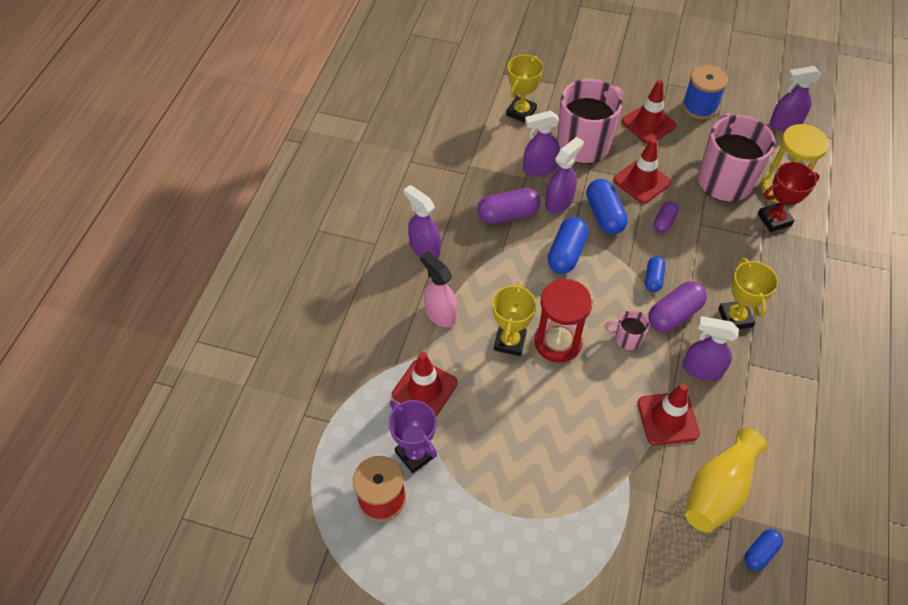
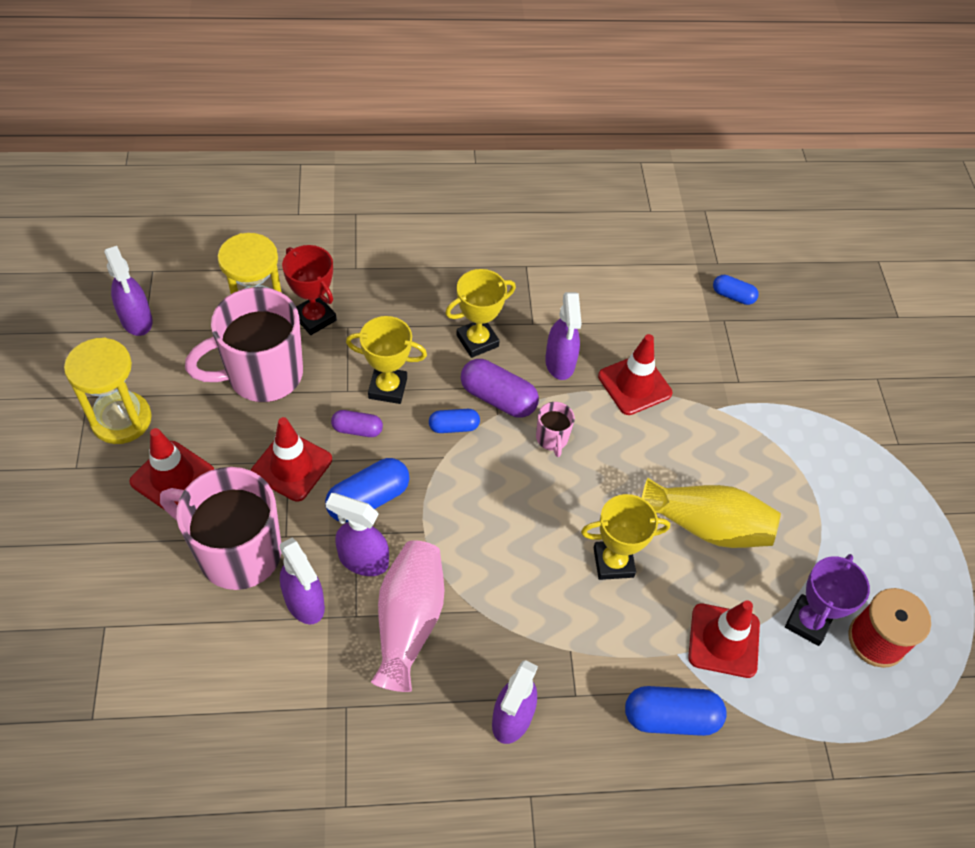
camera: 115 degrees left, 0 degrees up
pink spray bottle [420,251,457,328] -> none
purple capsule [478,188,540,224] -> pink vase [371,540,444,692]
yellow trophy [506,55,544,123] -> yellow trophy moved to [346,316,427,404]
red hourglass [534,279,593,363] -> none
blue capsule [548,217,588,274] -> blue capsule moved to [625,686,727,736]
blue spool [682,65,728,119] -> yellow hourglass [64,338,152,444]
yellow vase [685,428,767,533] -> yellow vase moved to [642,478,781,548]

